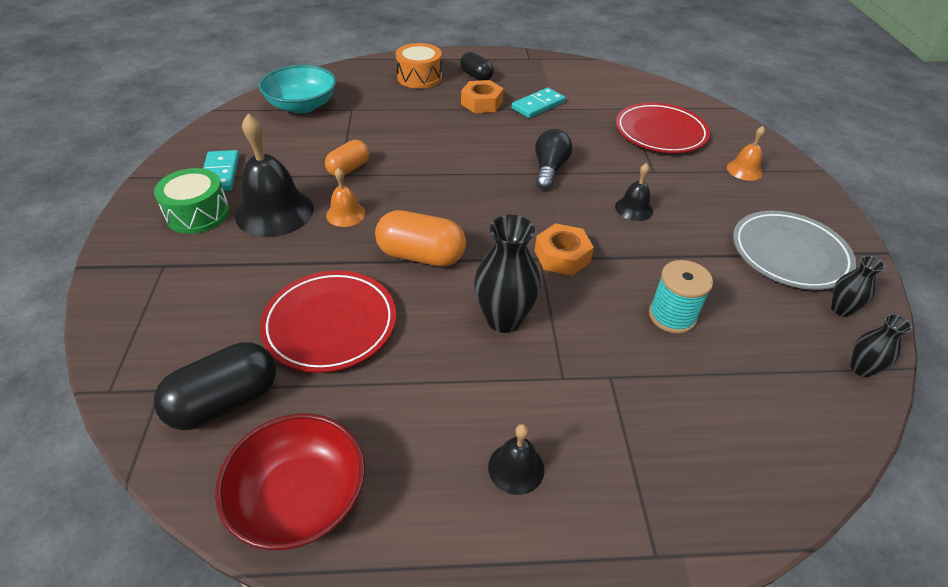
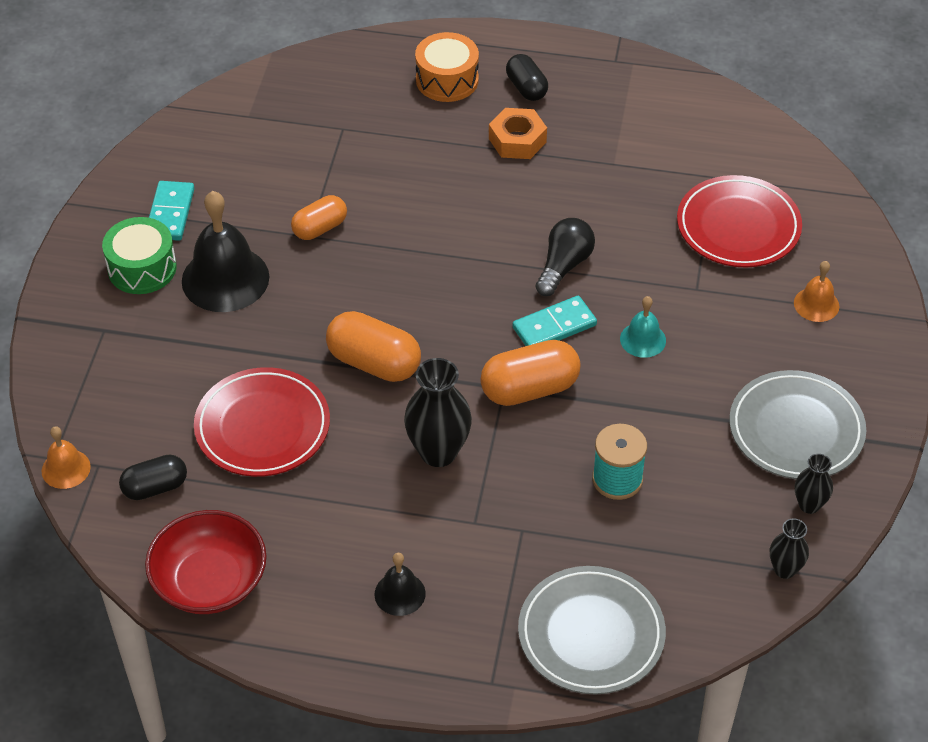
camera: 15 degrees right, 5 degrees up
black capsule [154,342,276,430] -> black capsule [119,455,187,500], size x0.64
turquoise bowl [259,65,336,114] -> none
orange bell [326,167,366,227] -> orange bell moved to [42,426,91,489]
turquoise domino [512,88,565,118] -> turquoise domino moved to [513,296,597,346]
orange nut [535,223,594,276] -> orange capsule [480,340,580,406]
black bell [615,163,653,221] -> turquoise bell [620,296,666,358]
none -> grey plate [518,566,666,694]

